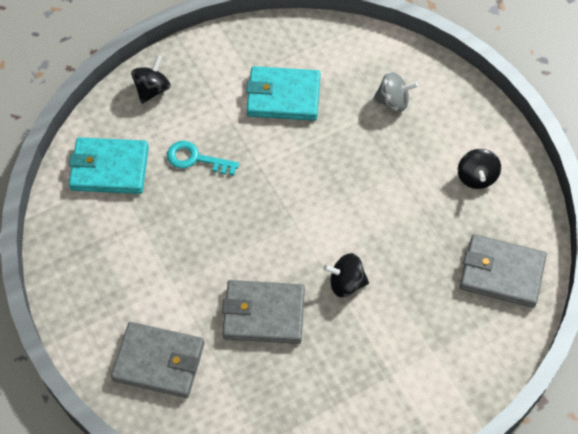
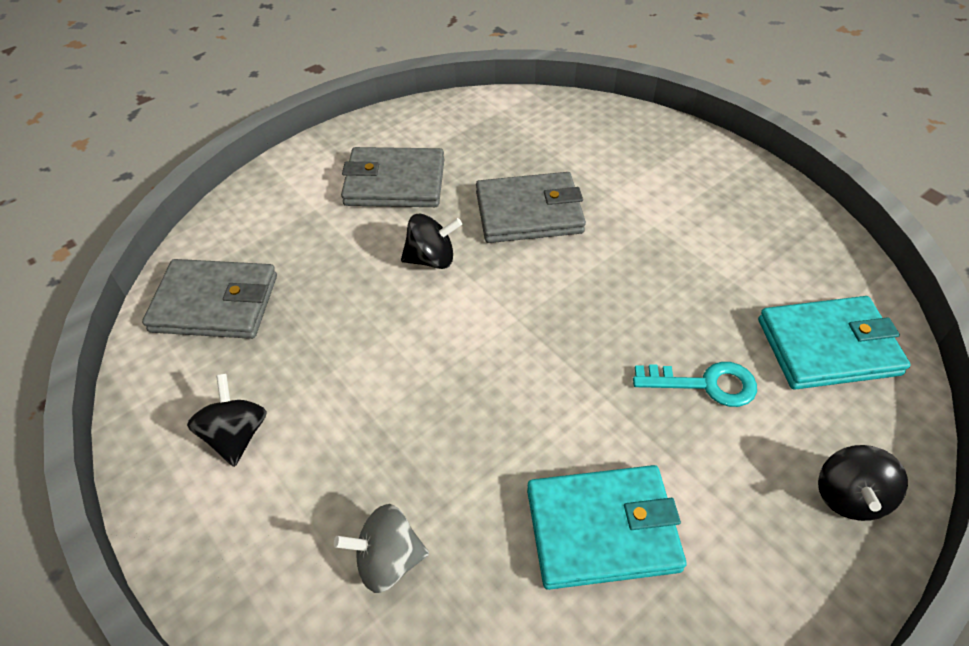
camera: 170 degrees right, 10 degrees down
grey wallet [111,322,204,398] -> grey wallet moved to [341,147,444,207]

